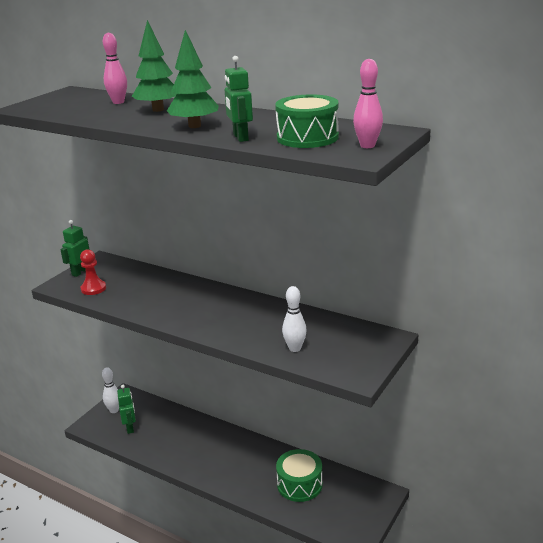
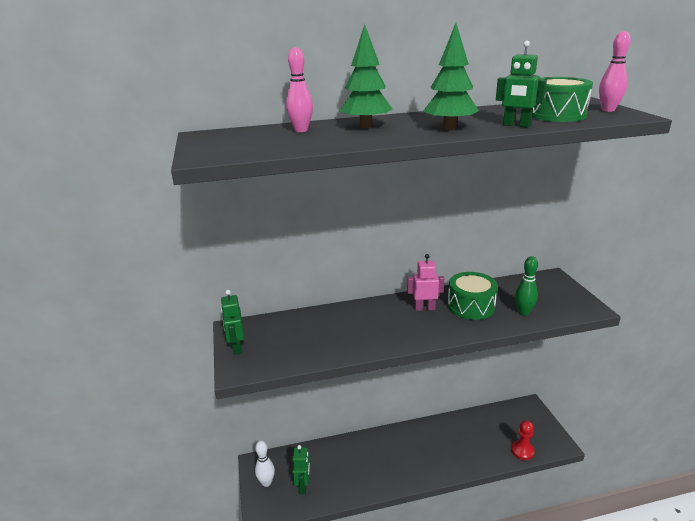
camera: 45 degrees left, 0 degrees up
red pawn [80,249,106,295] -> red pawn moved to [511,420,535,460]
green robot [117,385,136,434] -> green robot turned 60 degrees clockwise [292,445,310,494]
green drum [276,449,323,502] -> green drum moved to [448,272,498,320]
white bowling pin [282,286,307,352] -> green bowling pin [515,256,538,316]
none -> pink robot [407,254,444,311]

